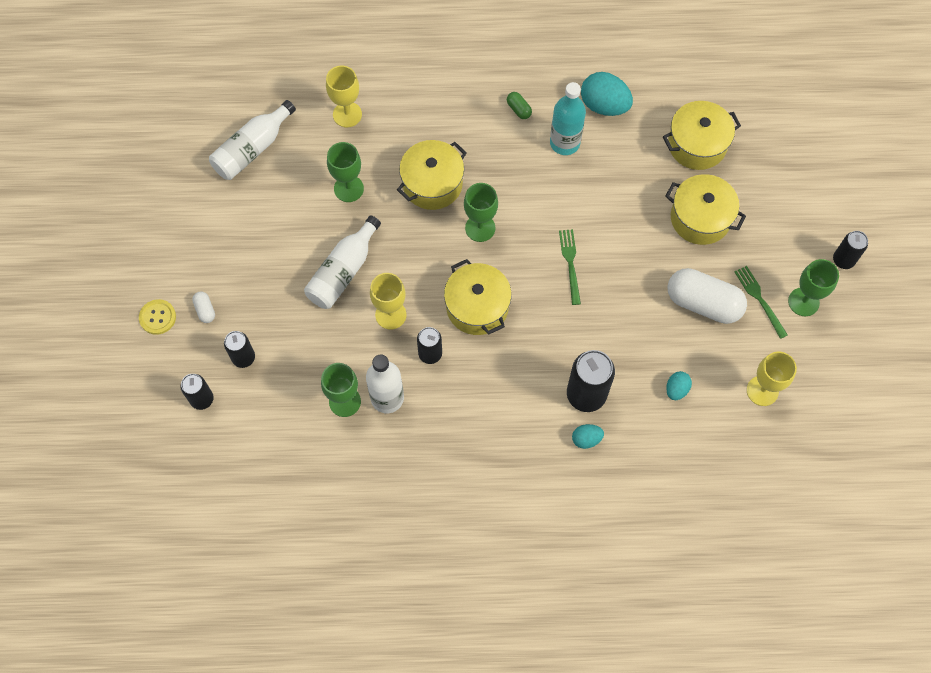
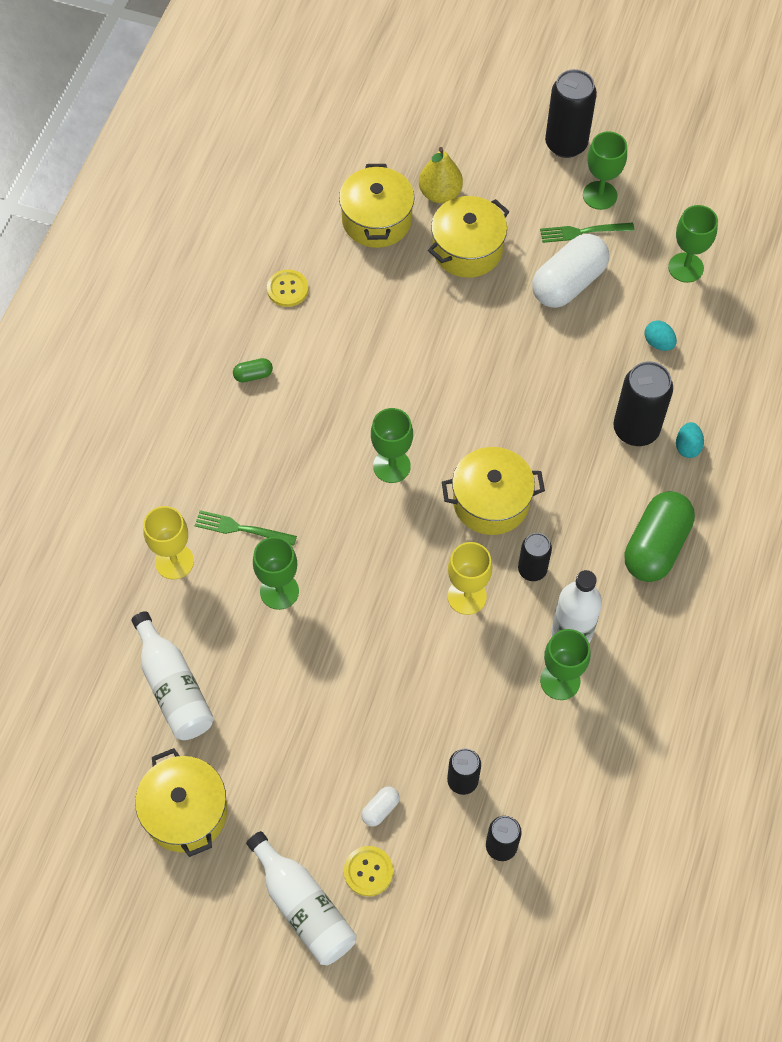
camera: 70 degrees left, 5 degrees down
white capsule [192,291,215,323] -> white capsule turned 45 degrees counterclockwise [361,787,400,826]
white bottle [304,215,381,309] -> white bottle moved to [246,831,357,965]
yellow pot [397,140,467,210] -> yellow pot moved to [135,748,228,857]
turquoise bottle [550,82,586,155] -> none
green fork [559,229,581,305] -> green fork moved to [195,510,297,546]
turquoise egg [581,72,633,116] -> yellow button [267,270,309,307]
yellow goblet [747,352,797,406] -> green goblet [668,205,718,283]
black can [833,231,868,269] -> black can [545,69,597,158], size x1.68
none -> yellow pear [419,147,463,203]
none -> green capsule [624,491,695,582]

